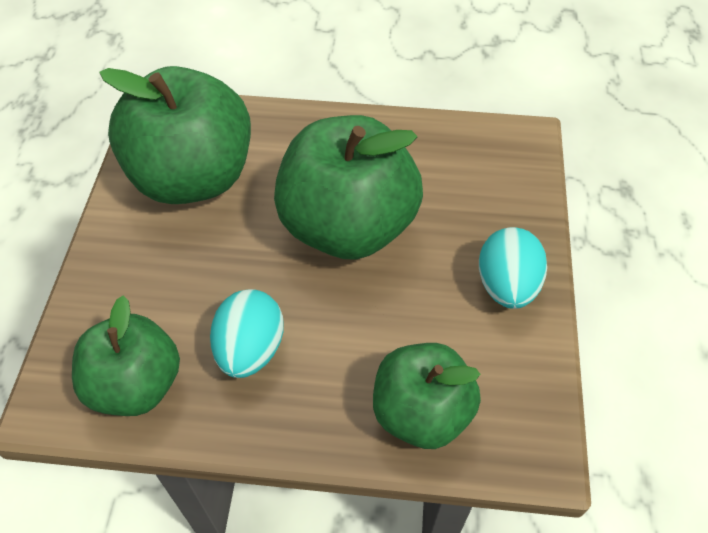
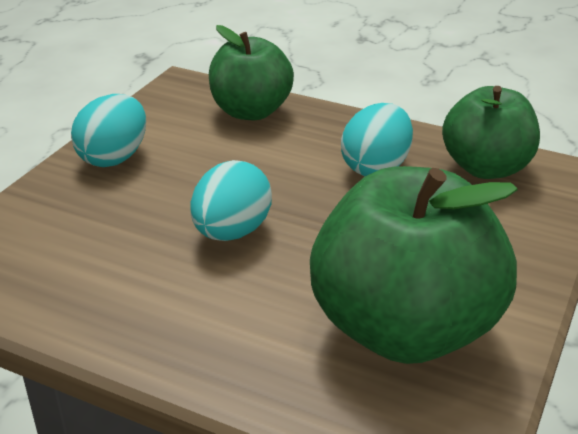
camera: 160 degrees left, 20 degrees down
green apple [274,115,423,260] -> turquoise egg [190,160,272,241]

